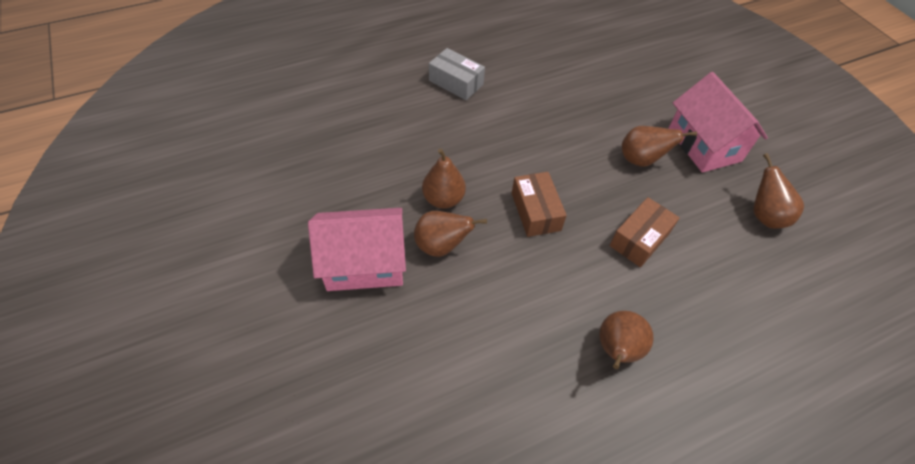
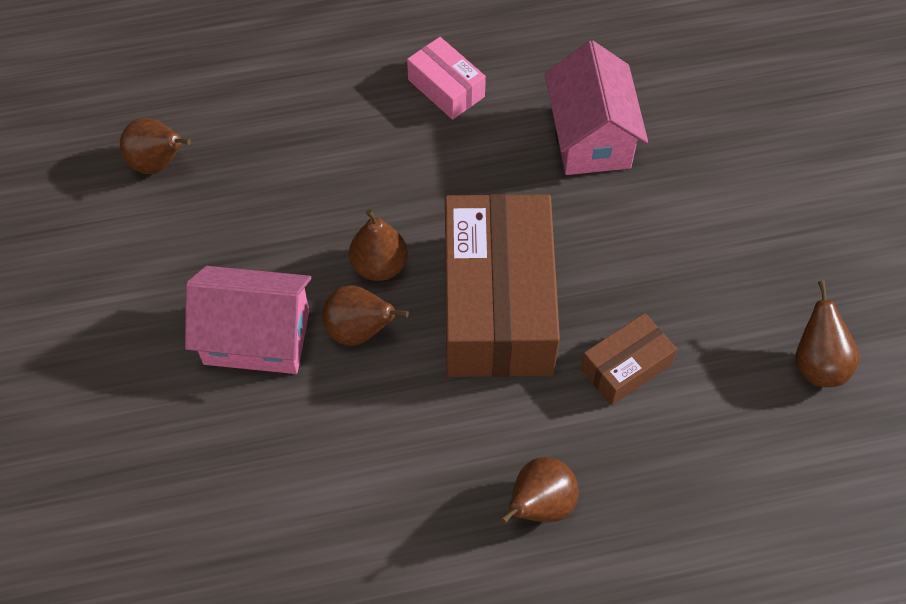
camera: 15 degrees right, 5 degrees up
grey box [429,48,485,100] -> pink box [407,37,486,120]
brown box [512,172,567,237] -> brown box [445,194,560,377], size x2.14
brown pear [622,126,697,167] -> brown pear moved to [120,118,191,174]
pink house [668,72,768,173] -> pink house moved to [545,40,648,175]

